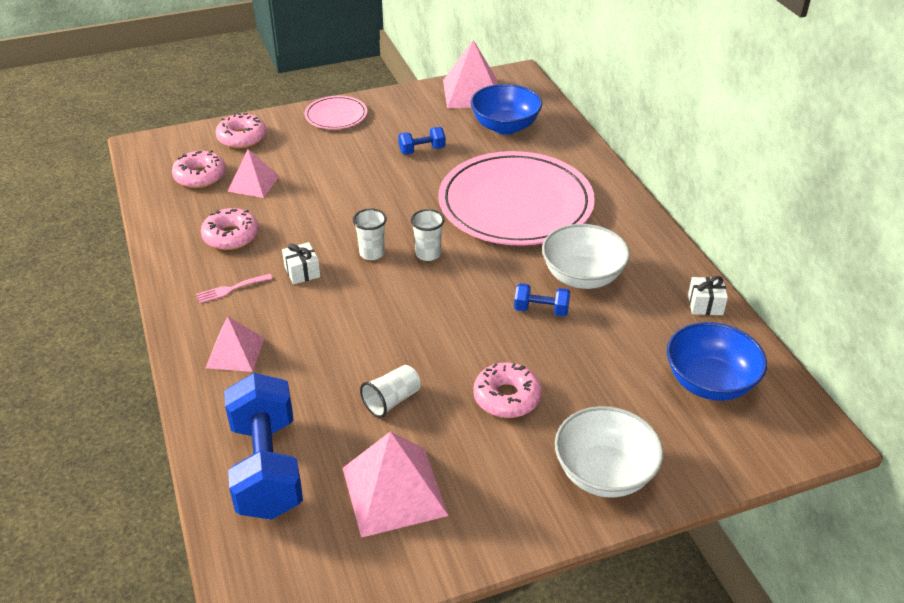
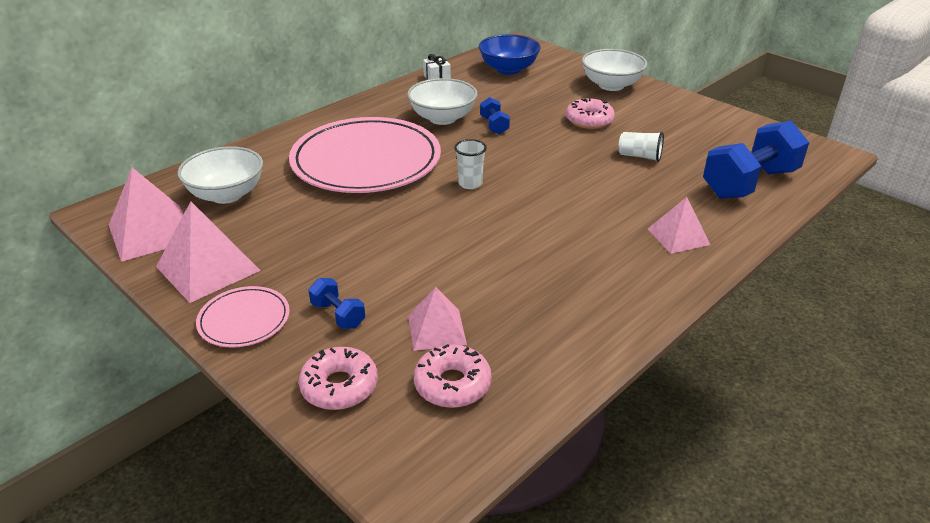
camera: 115 degrees left, 5 degrees down
pink fork [196,274,272,303] -> none
pink donut [201,208,259,250] -> none
white gift [282,242,321,285] -> none
pink pyramid [343,431,448,538] -> pink pyramid moved to [156,201,261,303]
white cup [353,209,387,260] -> none
blue dumbbell [398,127,445,155] -> blue dumbbell moved to [308,278,365,329]
blue bowl [470,84,542,135] -> white bowl [177,146,263,204]

